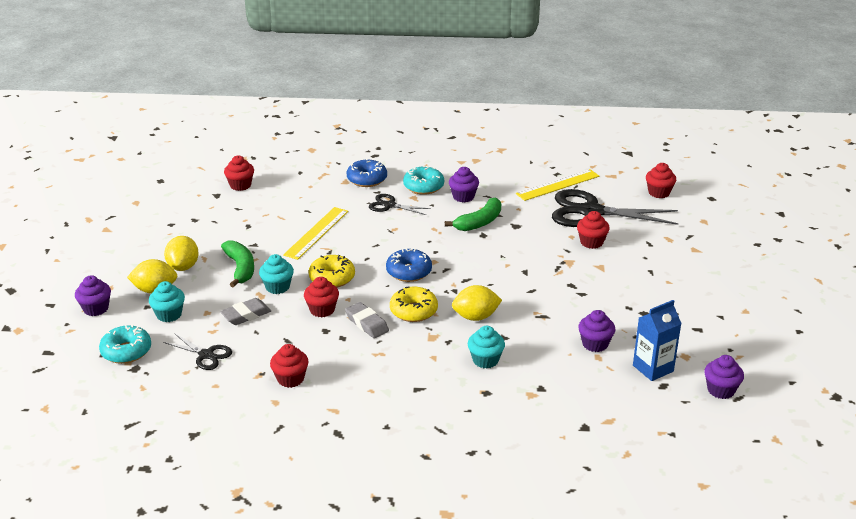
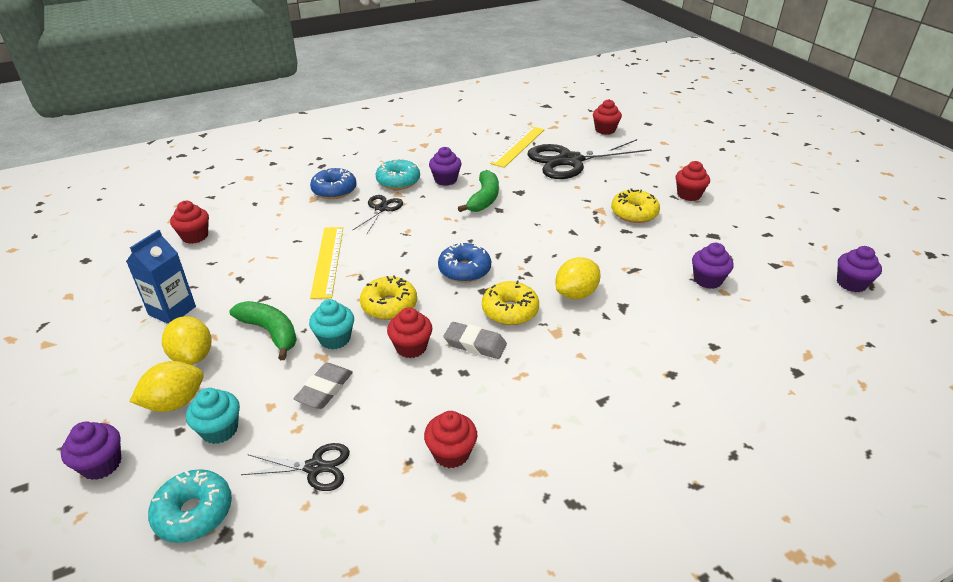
camera: 30 degrees left, 5 degrees up
black scissors [369,194,431,215] -> black scissors turned 120 degrees clockwise [353,195,403,233]
turquoise cupcake [468,326,505,368] -> none
red cupcake [577,211,610,249] -> red cupcake moved to [676,161,710,201]
blue carton [633,300,681,381] -> blue carton moved to [126,230,196,324]
none -> yellow donut [611,188,660,223]

